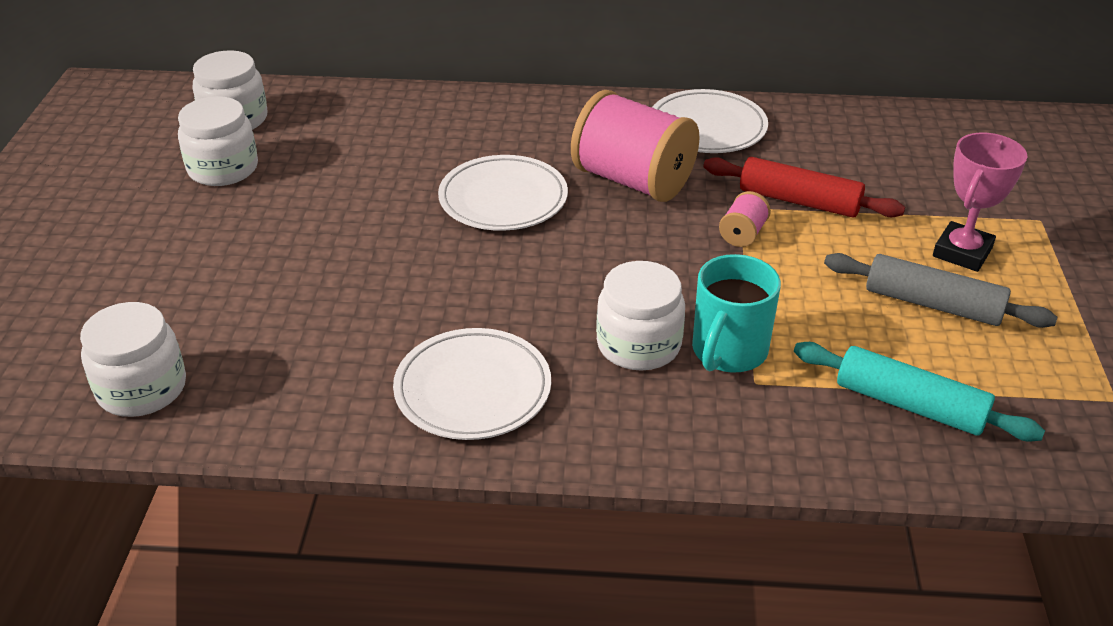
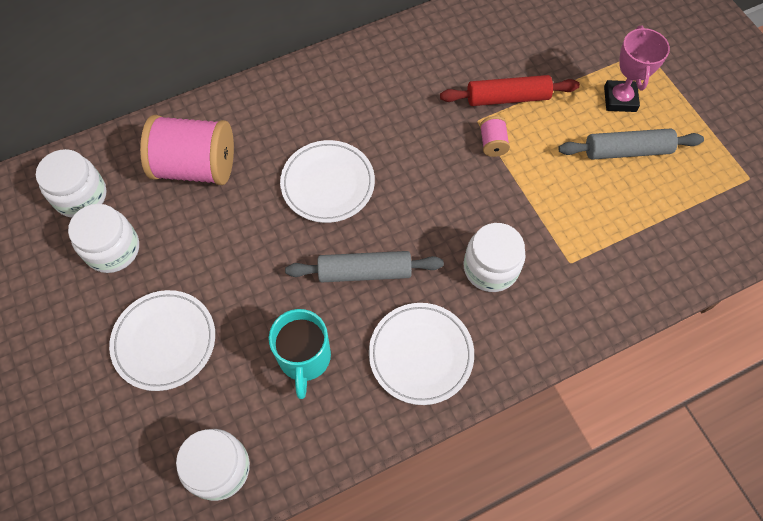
camera: 30 degrees left, 25 degrees up
pink spool [571,90,700,202] -> pink spool moved to [140,115,234,185]
white plate [653,89,768,153] -> white plate moved to [109,290,215,391]
turquoise mug [692,254,781,373] -> turquoise mug moved to [269,309,331,399]
turquoise rolling pin [794,342,1045,442] -> none
none -> grey rolling pin [285,251,444,282]

